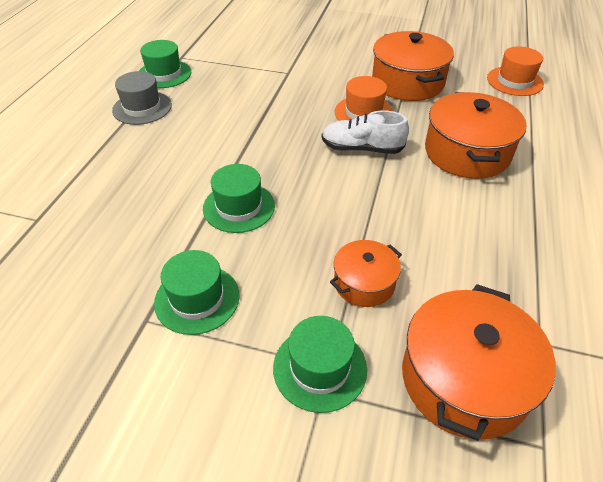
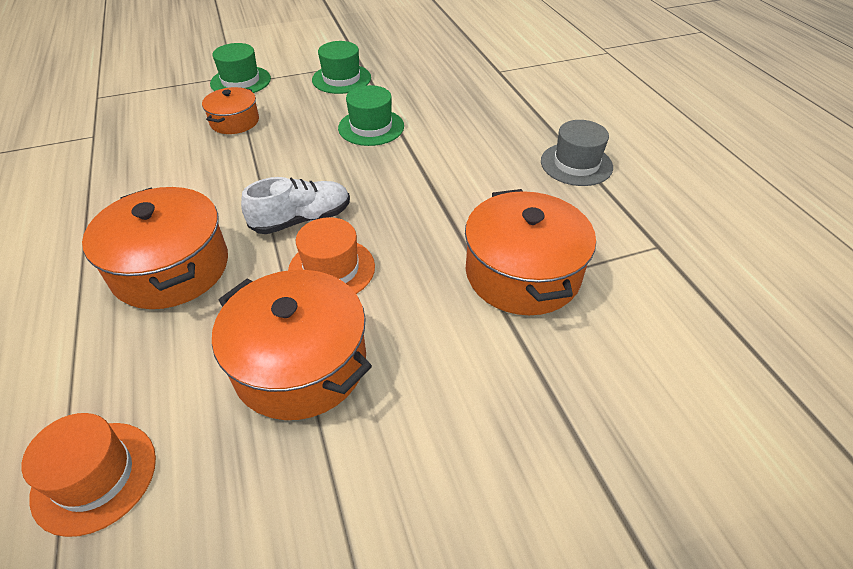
camera: 145 degrees right, 0 degrees up
green hat [139,40,191,88] -> none
orange pot [402,284,556,441] -> orange pot moved to [465,189,596,315]

